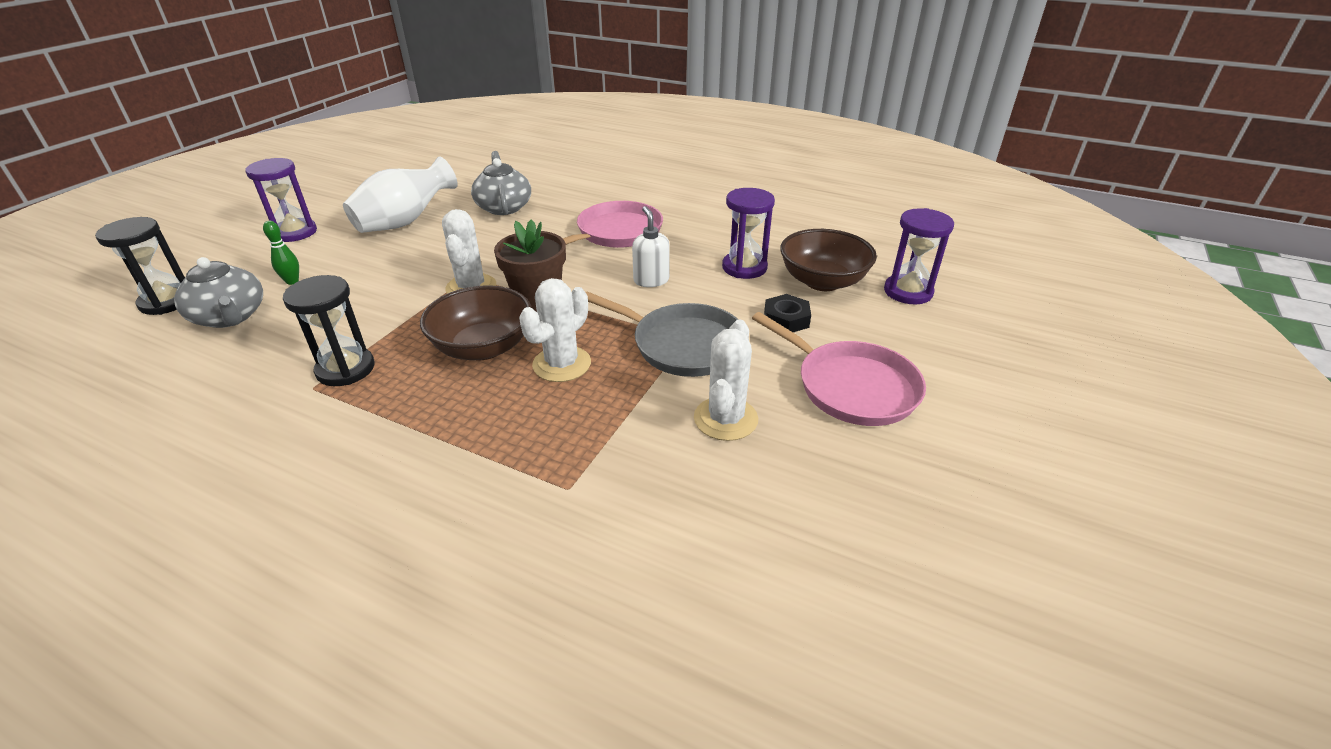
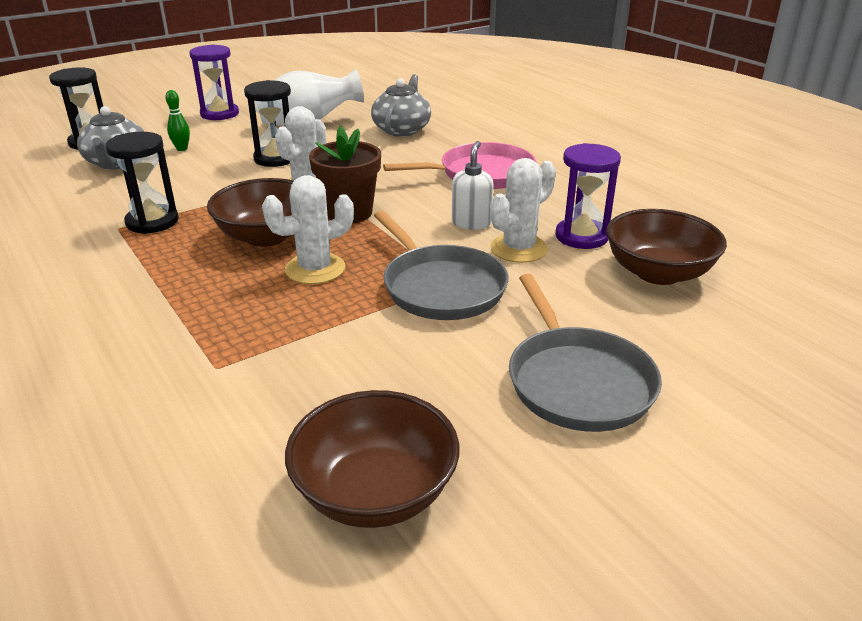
camera: 30 degrees right, 5 degrees down
white cactus [694,319,758,441] -> white cactus moved to [490,158,556,263]
pink pan [752,312,926,426] -> grey pan [509,274,662,432]
black nut [764,294,811,332] -> none
purple hourglass [884,208,954,304] -> none
none -> black hourglass [244,80,291,167]
none -> brown bowl [285,390,459,528]

